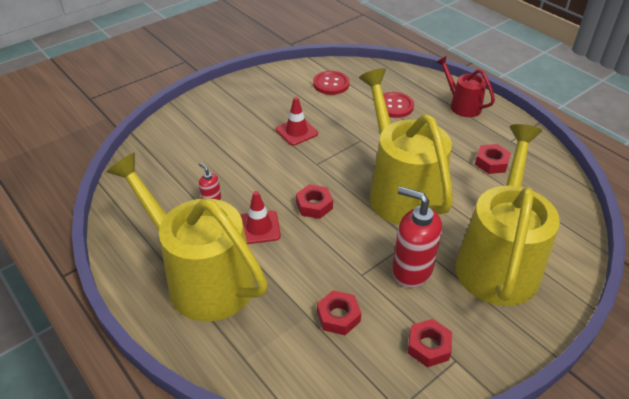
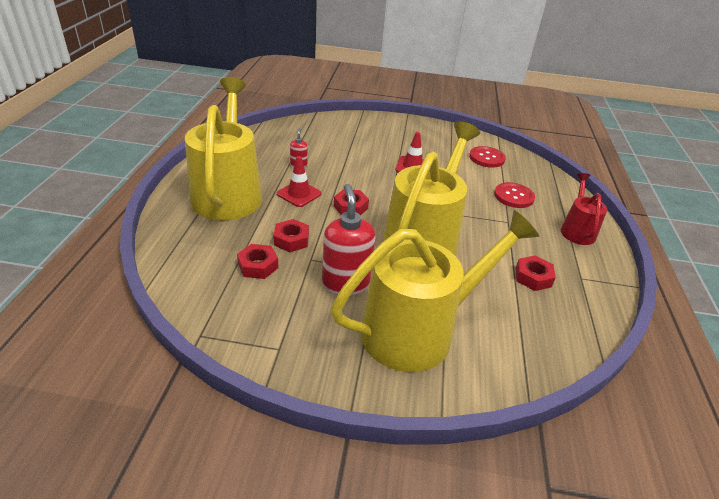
camera: 45 degrees right, 5 degrees down
red nut [408,319,452,367] -> red nut moved to [273,219,309,252]

